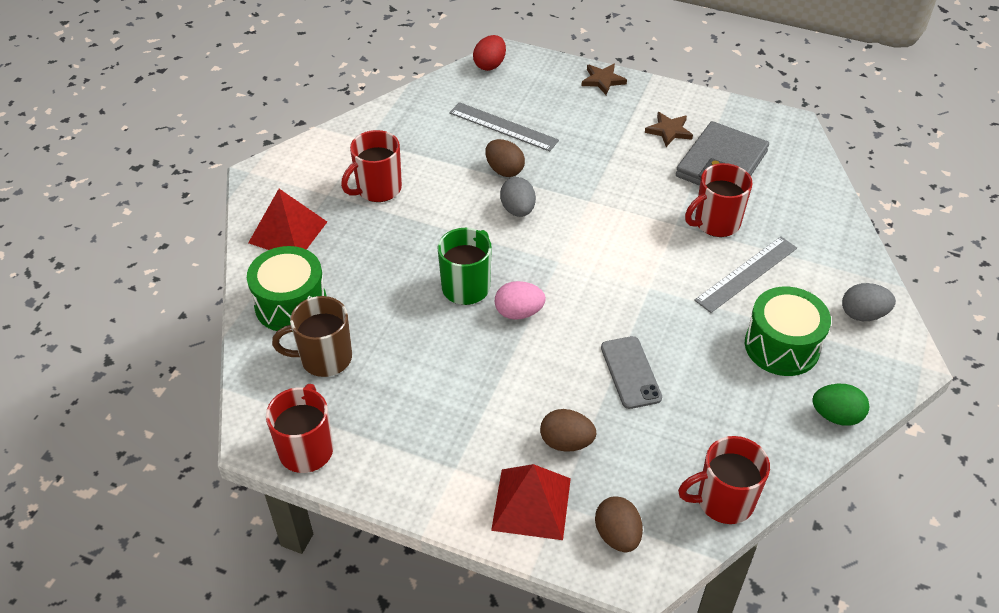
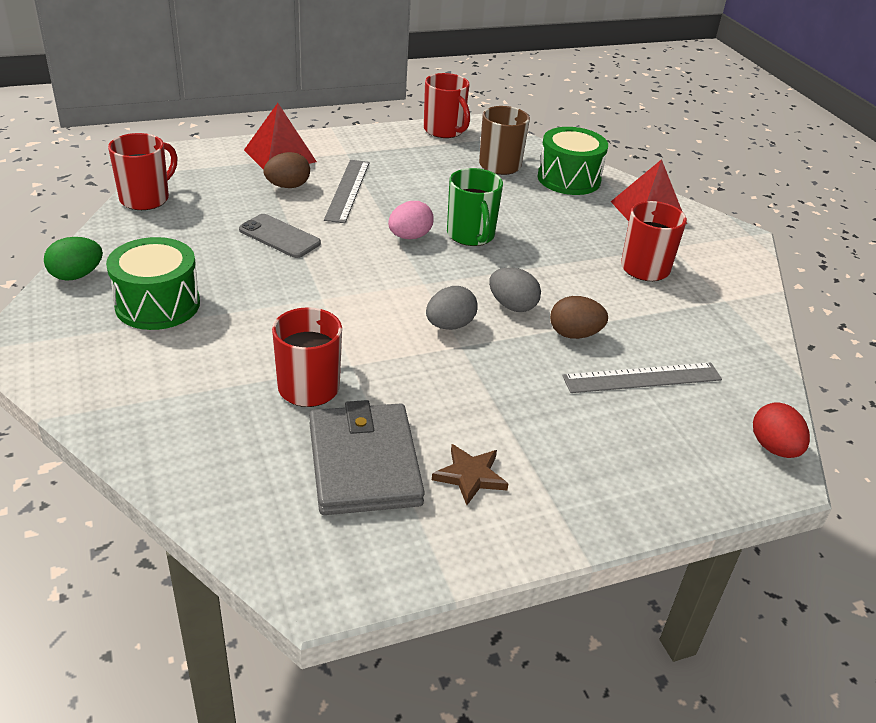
camera: 135 degrees right, 10 degrees down
brown star [581,64,627,95] -> none
brown egg [595,496,643,552] -> none
grey ruler [694,236,797,313] -> grey ruler moved to [324,160,370,223]
grey egg [842,283,896,321] -> grey egg moved to [426,286,478,330]

